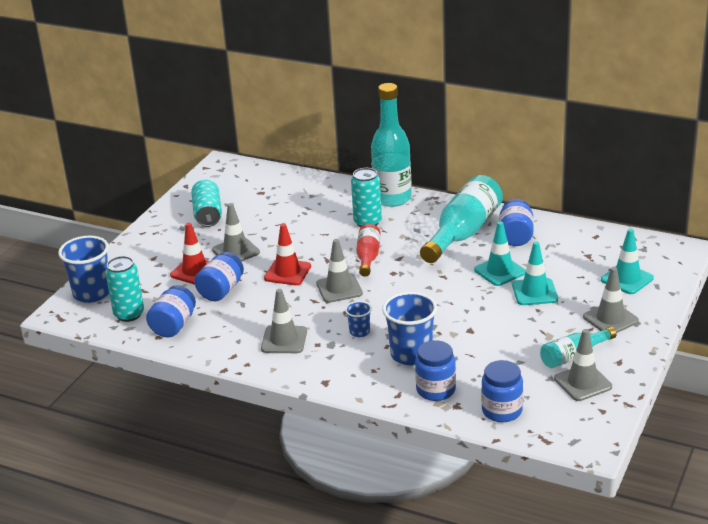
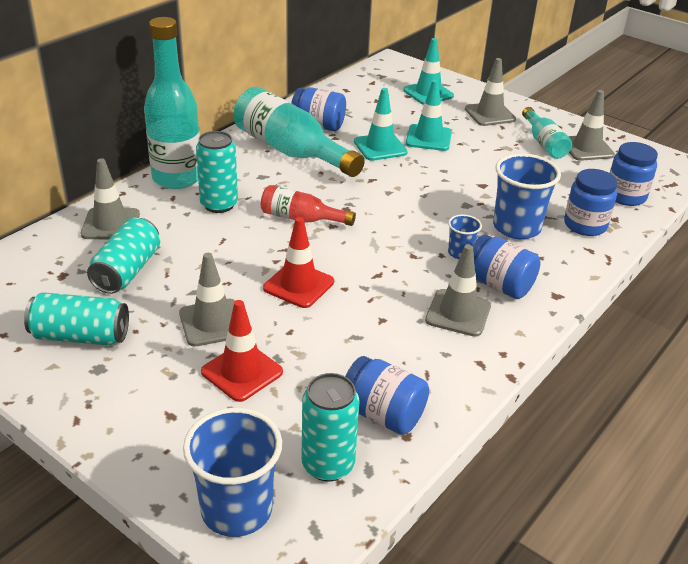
camera: 80 degrees left, 5 degrees up
blue jar [194,252,244,301] -> blue jar moved to [472,235,541,299]
grey traffic cone [316,239,363,303] -> grey traffic cone moved to [80,158,140,240]
none -> turquoise can [87,218,160,294]

